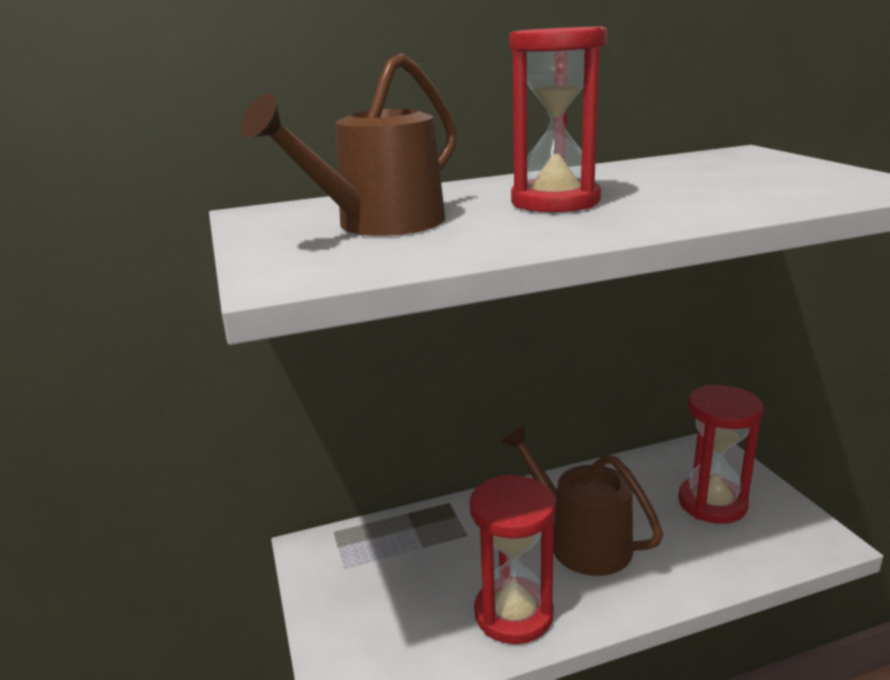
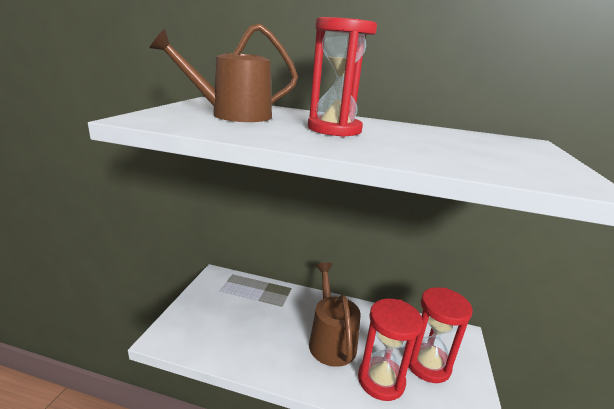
camera: 30 degrees right, 0 degrees up
red hourglass [470,475,555,644] -> red hourglass moved to [358,298,423,401]

